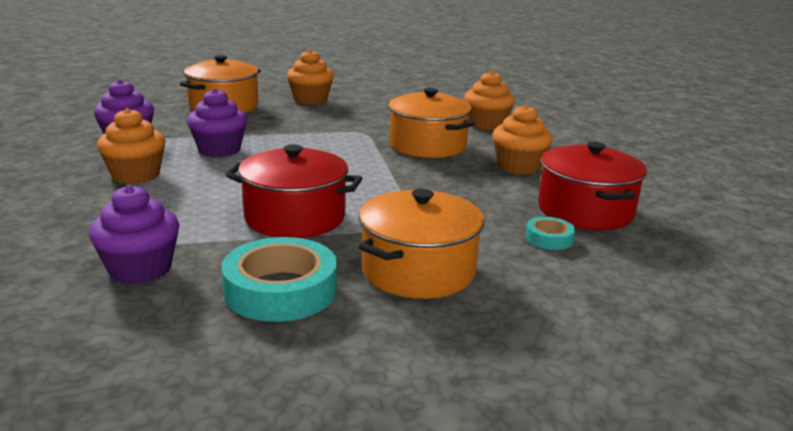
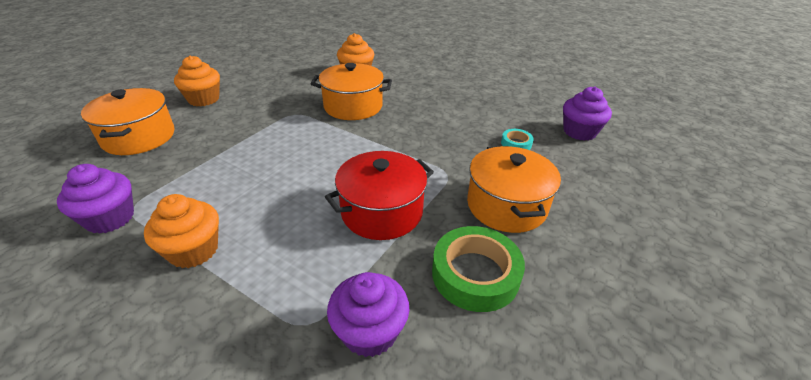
camera: 45 degrees left, 15 degrees up
purple cupcake [187,88,247,157] -> purple cupcake moved to [563,87,612,141]
turquoise tape [221,237,337,322] -> green tape [432,226,525,312]
orange cupcake [493,105,553,175] -> none
red pot [538,142,647,230] -> none

